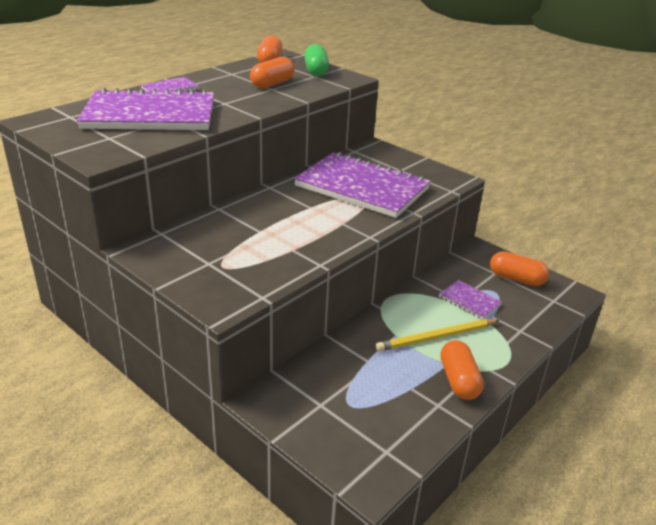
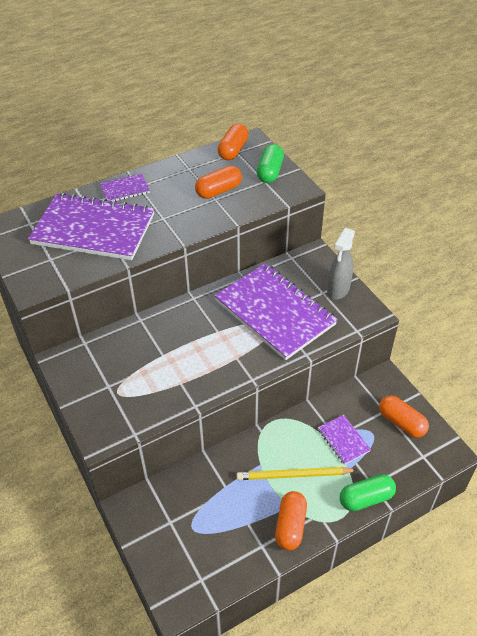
camera: 20 degrees right, 15 degrees up
none -> grey spray bottle [327,228,355,300]
none -> green capsule [340,474,396,511]

